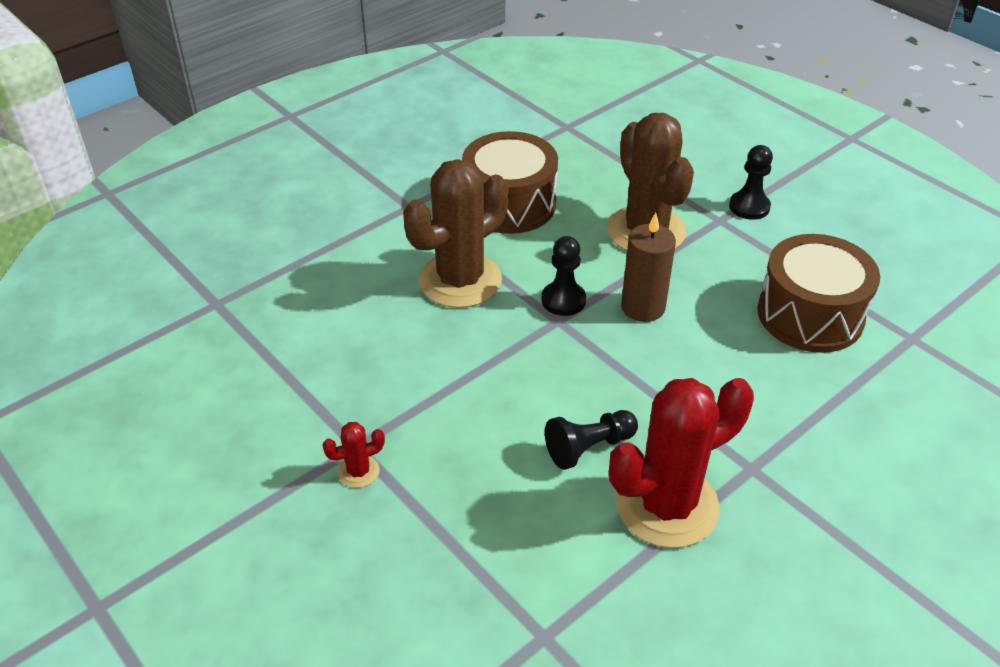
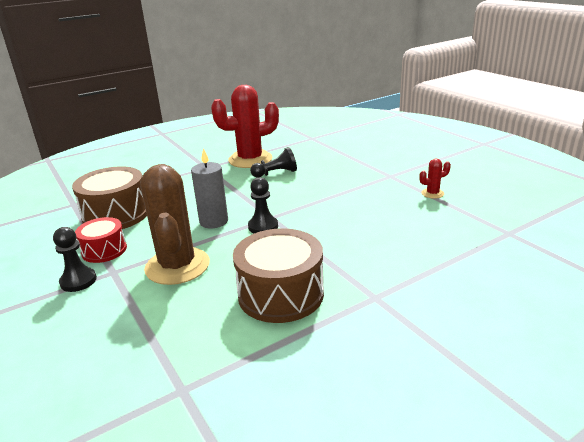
camera: 170 degrees left, 15 degrees down
red cactus [323,422,385,488] -> red cactus moved to [419,159,451,199]
brown cactus [403,159,509,308] -> none
brown candle [621,213,676,322] -> grey candle [191,148,228,228]
none -> red drum [75,217,127,263]

